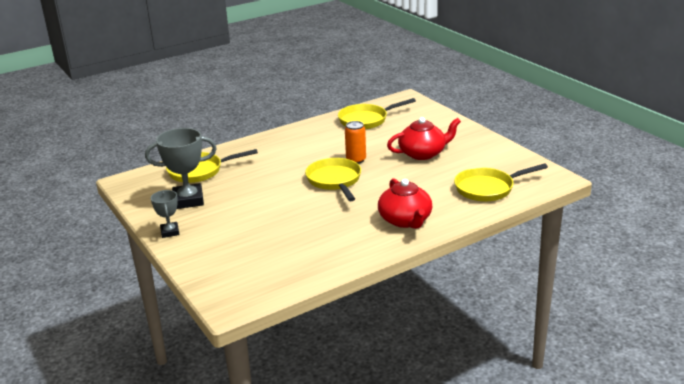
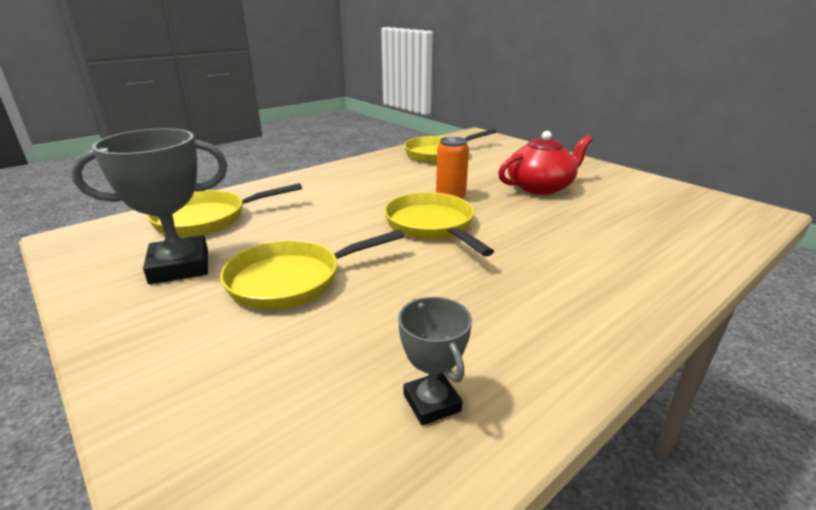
camera: 10 degrees left, 0 degrees up
grey trophy [151,190,179,238] -> grey trophy moved to [398,297,472,425]
red teapot [378,178,432,229] -> none
yellow pan [454,163,548,202] -> yellow pan moved to [220,229,405,310]

